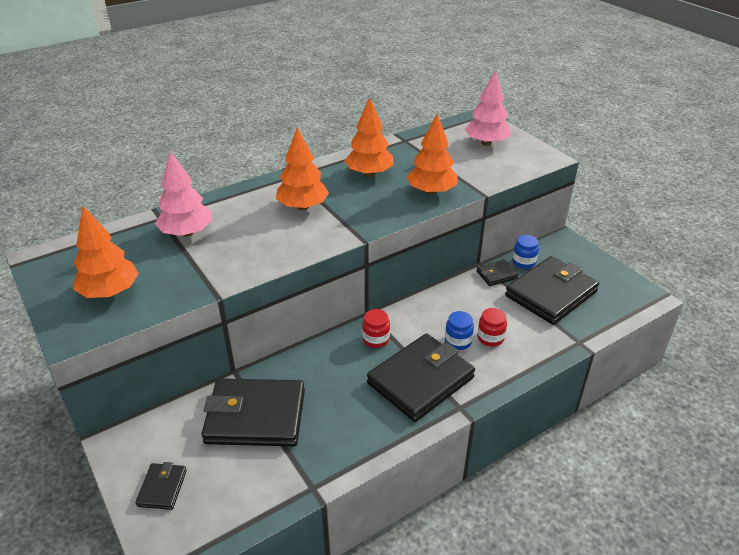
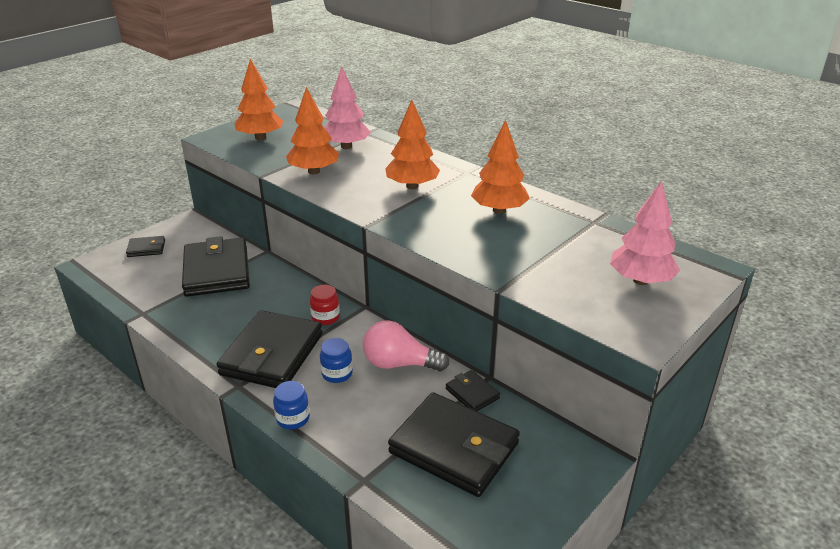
camera: 75 degrees right, 5 degrees down
black wallet [367,333,475,422] -> black wallet turned 75 degrees clockwise [216,310,323,388]
orange tree [407,114,458,195] -> orange tree moved to [286,87,339,174]
red jar [477,308,507,347] -> none
blue jar [512,235,539,269] -> blue jar moved to [273,381,310,429]
none -> pink light bulb [363,321,449,371]

